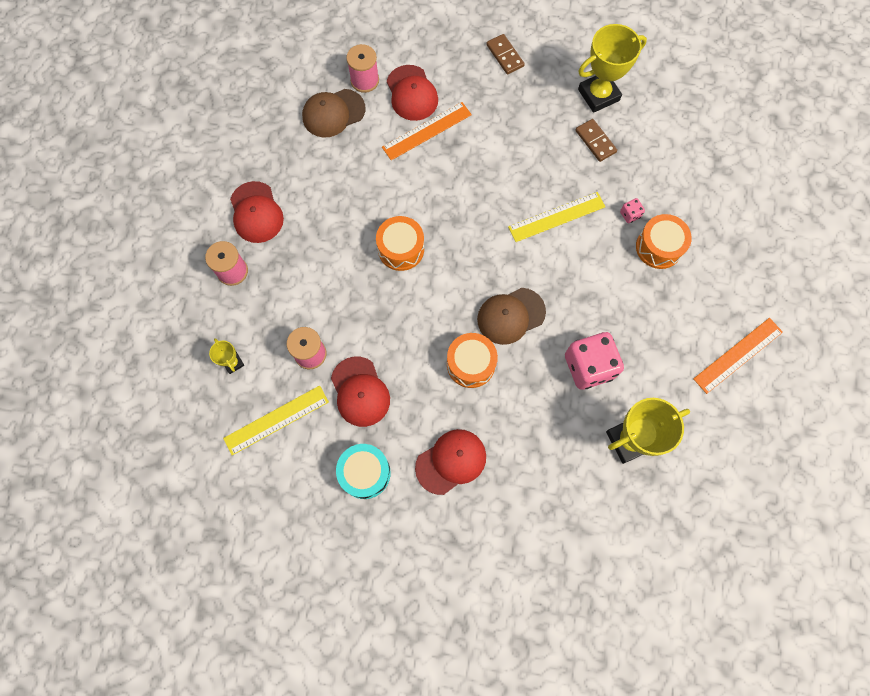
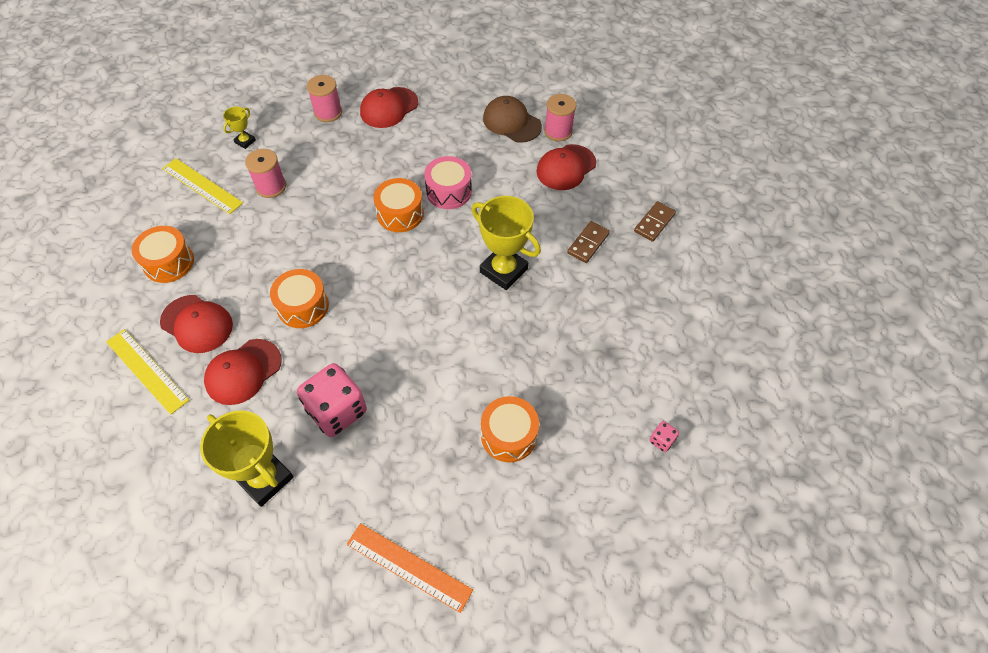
camera: 65 degrees right, 15 degrees down
red cap [331,357,390,427] -> red cap moved to [204,339,282,405]
turquoise drum [336,444,391,499] -> orange drum [132,226,194,283]
orange ruler [382,102,472,160] -> none
brown cap [477,288,546,345] -> none
yellow ruler [508,192,606,242] -> yellow ruler moved to [106,329,189,415]
brown domino [575,119,617,162] -> brown domino moved to [567,221,610,263]
yellow trophy [578,24,647,113] -> yellow trophy moved to [471,196,541,290]
pink dice [620,198,645,223] -> pink dice moved to [649,421,679,452]
none -> pink drum [424,156,472,209]

